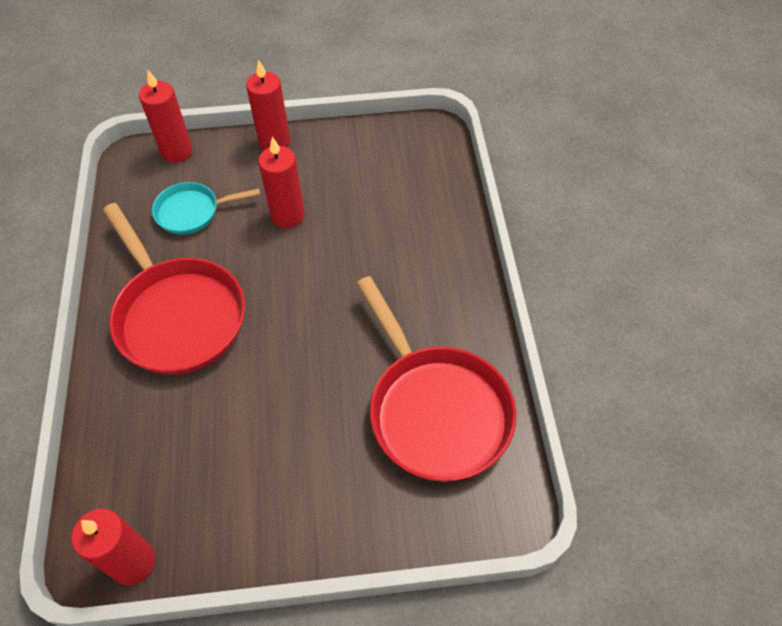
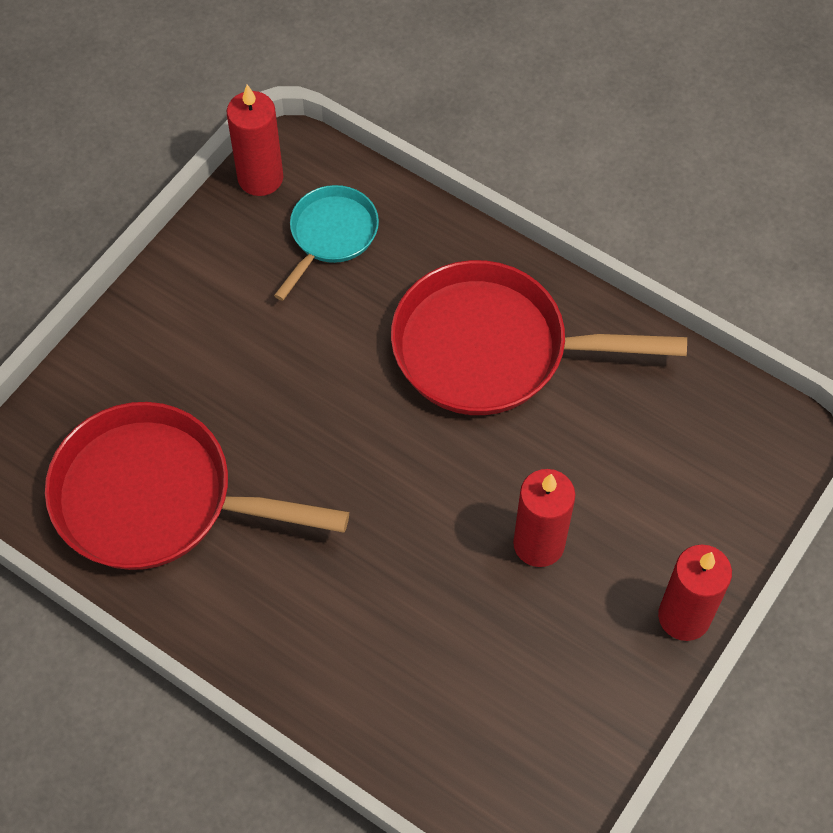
camera: 130 degrees right, 5 degrees up
red candle [139,70,193,163] -> none
turquoise pan [152,182,260,235] -> turquoise pan moved to [274,185,379,301]

